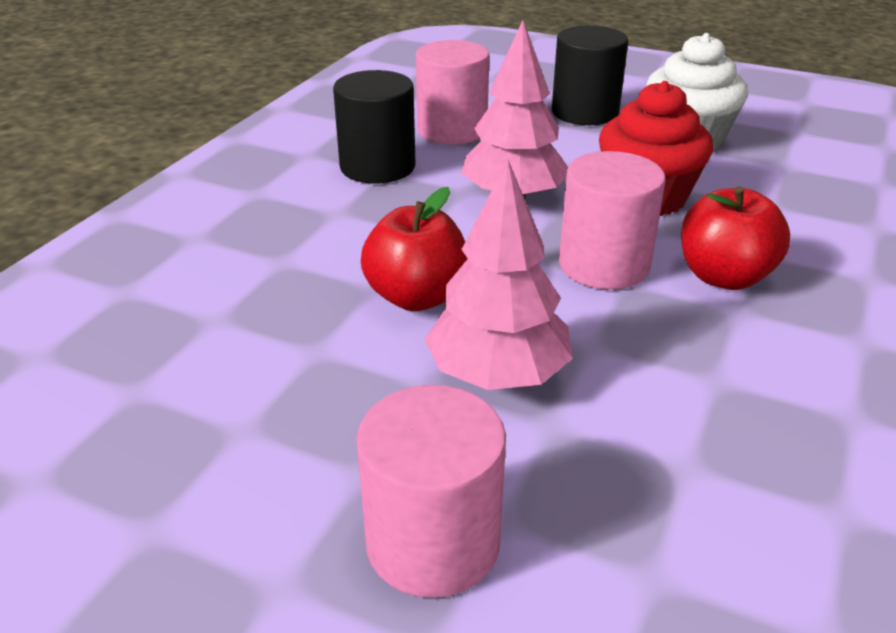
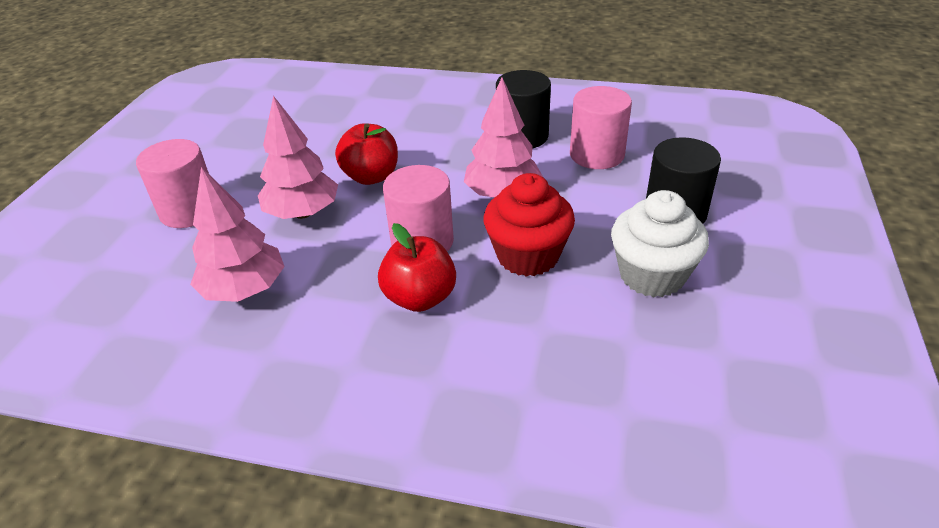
camera: 80 degrees right, 5 degrees up
none -> pink tree [190,167,285,302]

